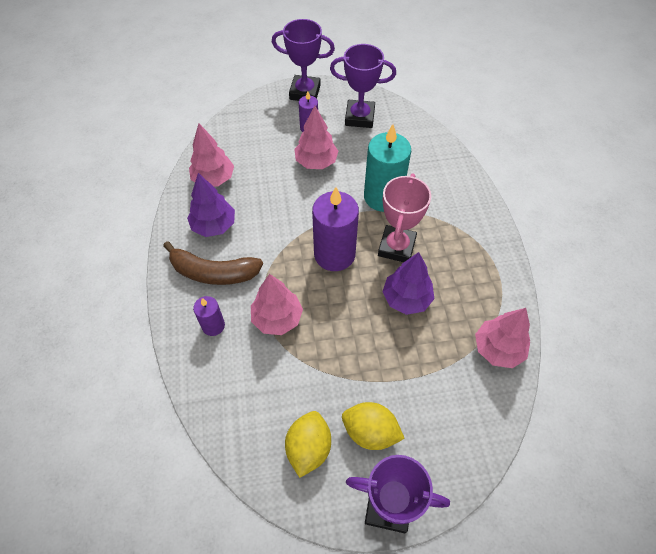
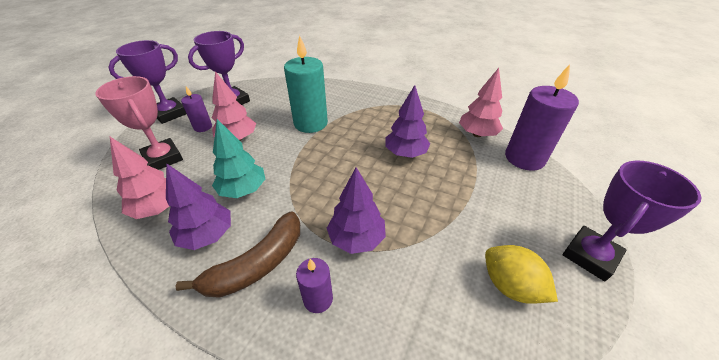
camera: 55 degrees left, 15 degrees down
pink tree [251,274,303,335] -> purple tree [327,167,386,254]
purple candle [312,187,359,271] -> purple candle moved to [505,64,579,171]
yellow lemon [342,402,405,450] -> none
pink trophy [378,173,431,262] -> pink trophy moved to [95,76,183,170]
none -> turquoise tree [212,119,265,198]

